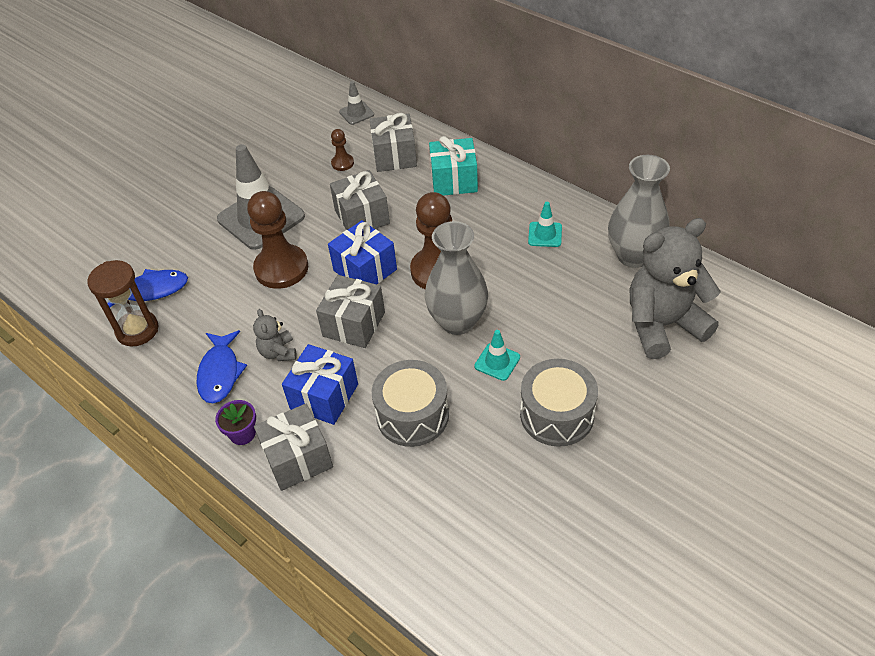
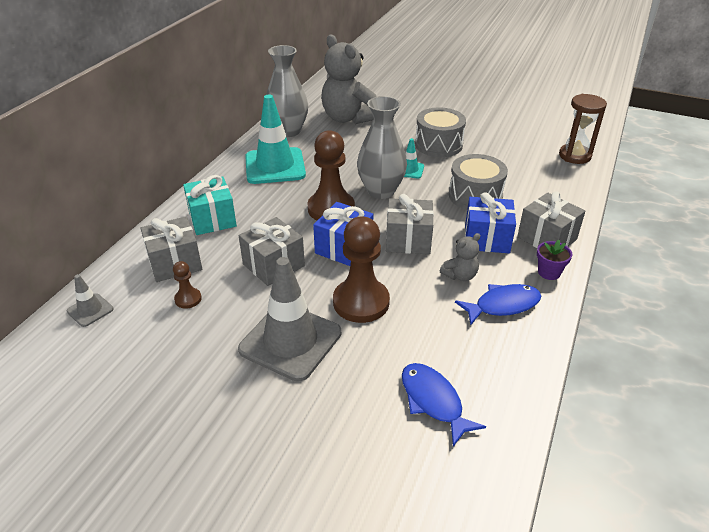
camera: 110 degrees left, 10 degrees down
brown hourglass [87,260,158,347] -> brown hourglass moved to [559,94,607,164]
turquoise traffic cone [528,202,562,247] -> turquoise traffic cone [245,95,306,184], size x2.17

